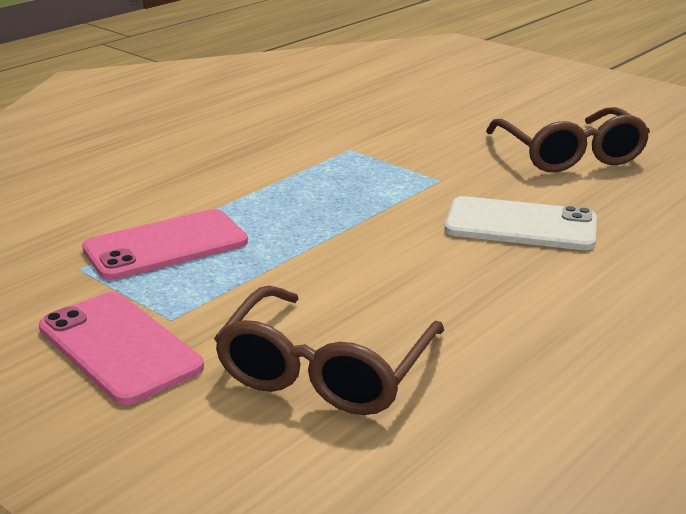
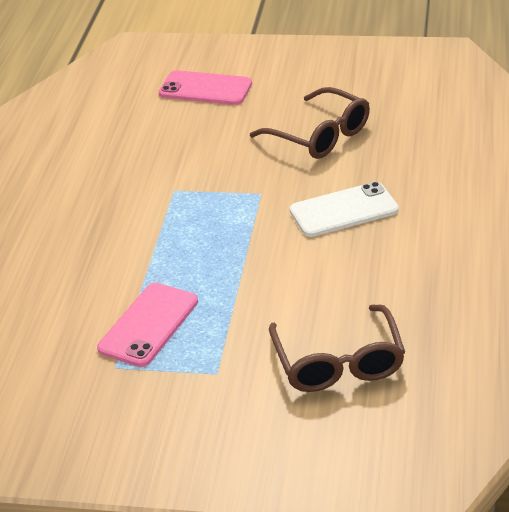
camera: 30 degrees left, 10 degrees up
pink phone [39,292,204,405] -> pink phone moved to [159,70,252,105]

